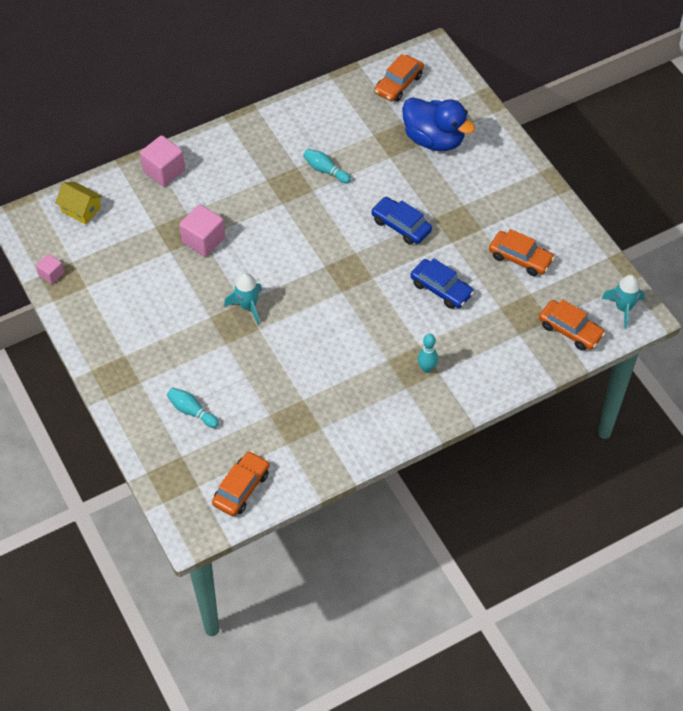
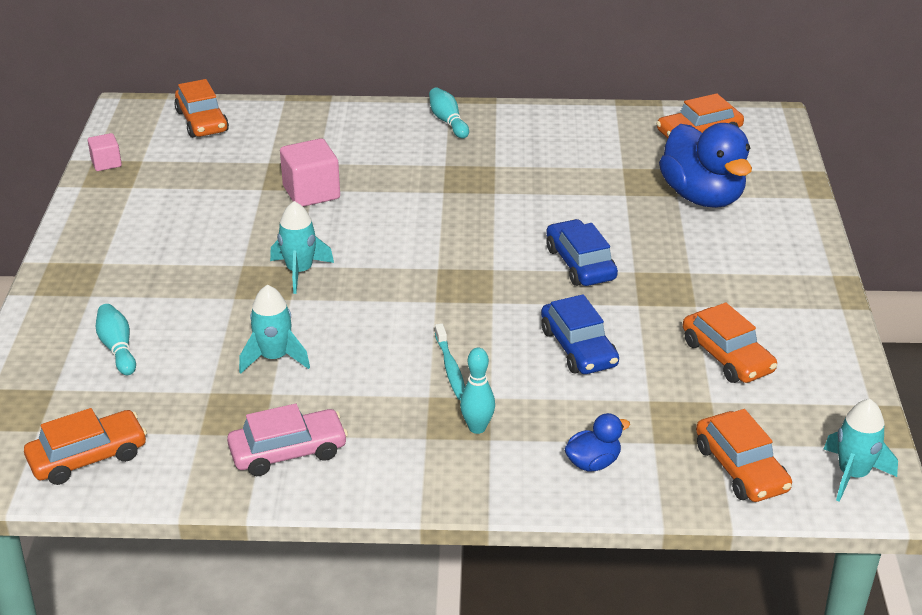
camera: 30 degrees right, 20 degrees down
yellow house [55,182,102,224] -> orange car [174,79,229,138]
pink cube [140,135,185,186] -> none
turquoise bowling pin [303,149,351,183] -> turquoise bowling pin moved to [429,87,469,138]
none -> pink car [227,404,348,476]
none -> turquoise rocket [239,285,310,374]
none -> turquoise toothbrush [435,324,465,400]
none -> blue duck [565,413,630,472]

